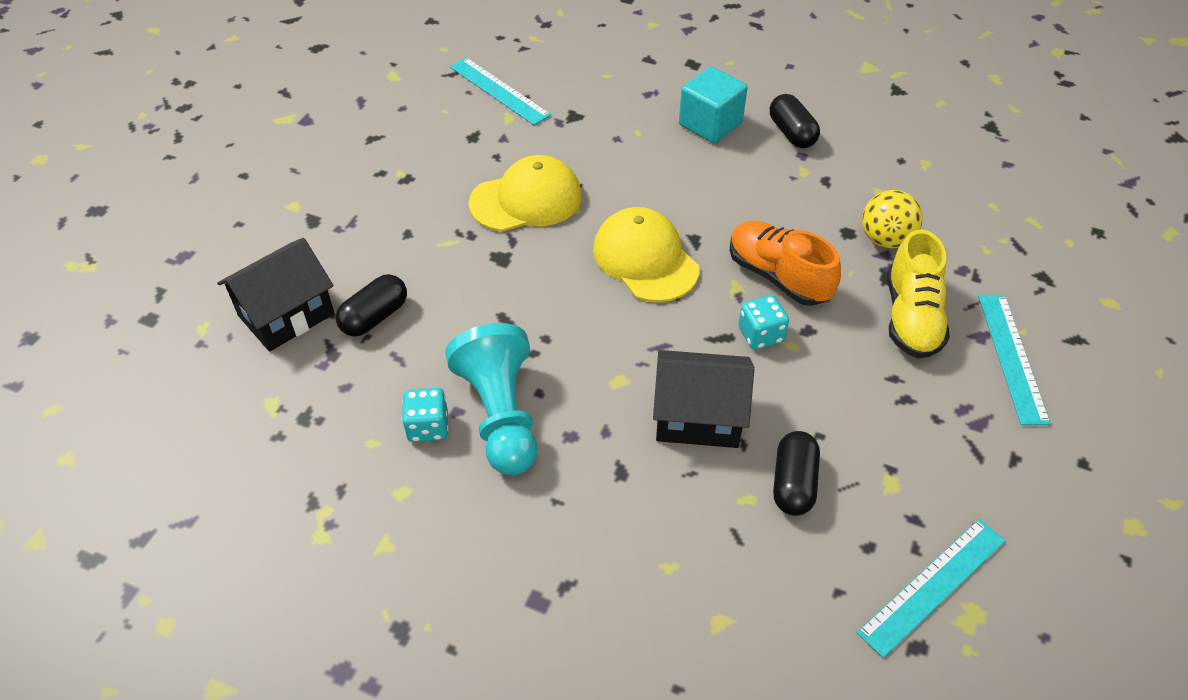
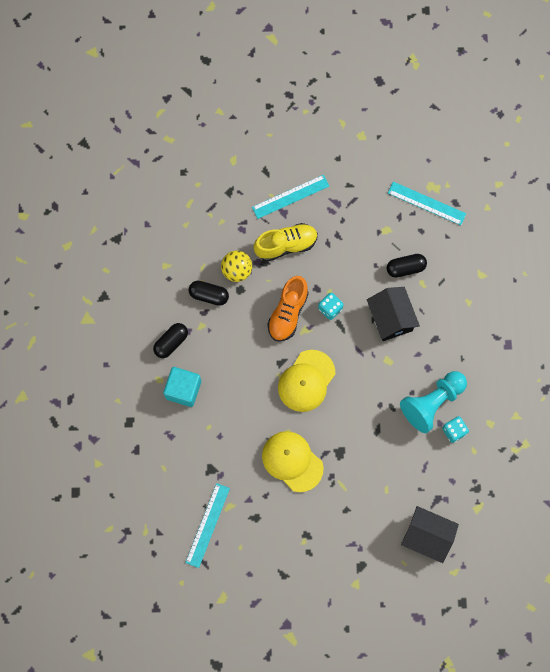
camera: 115 degrees left, 25 degrees up
black capsule [336,274,407,337] -> black capsule moved to [189,281,229,306]

